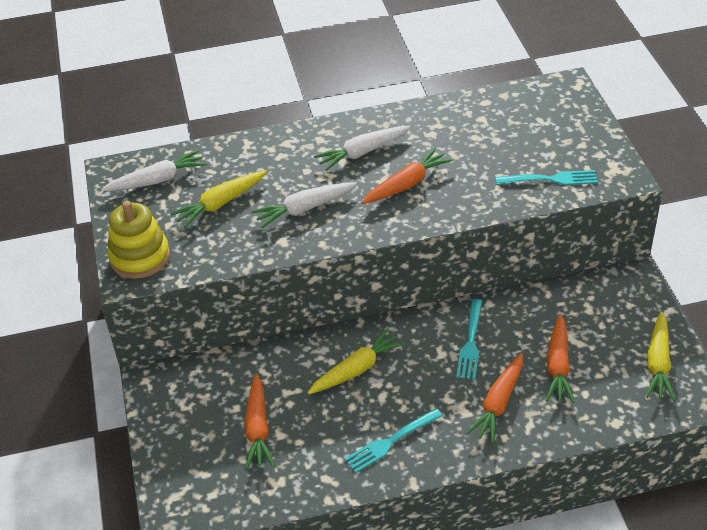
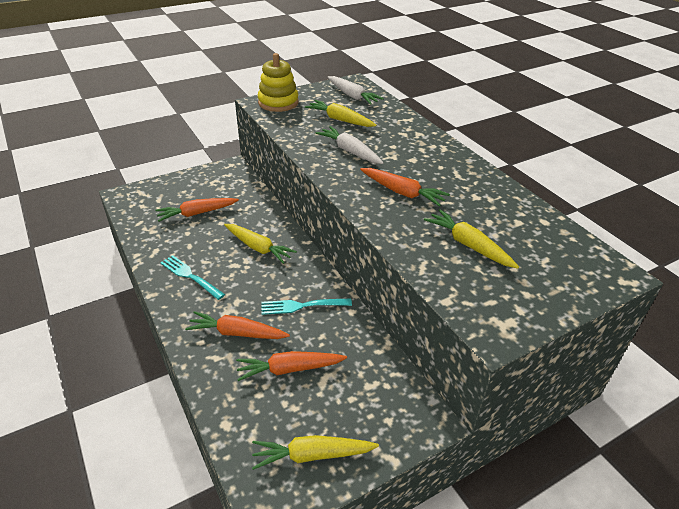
camera: 70 degrees right, 5 degrees down
white carrot [314,126,411,171] -> none
turquoise fork [495,170,598,185] -> none
none -> yellow carrot [424,209,519,269]

